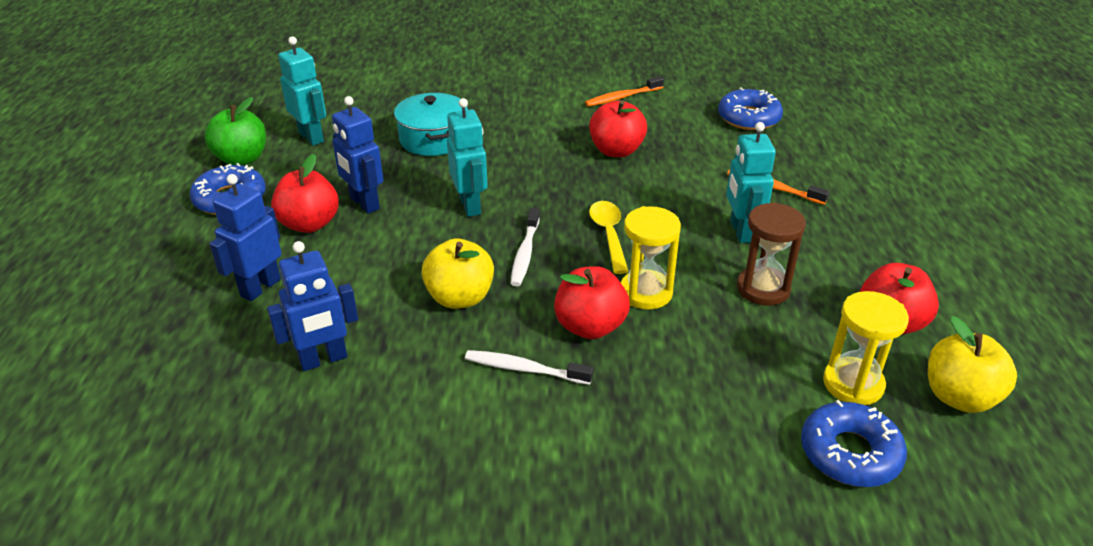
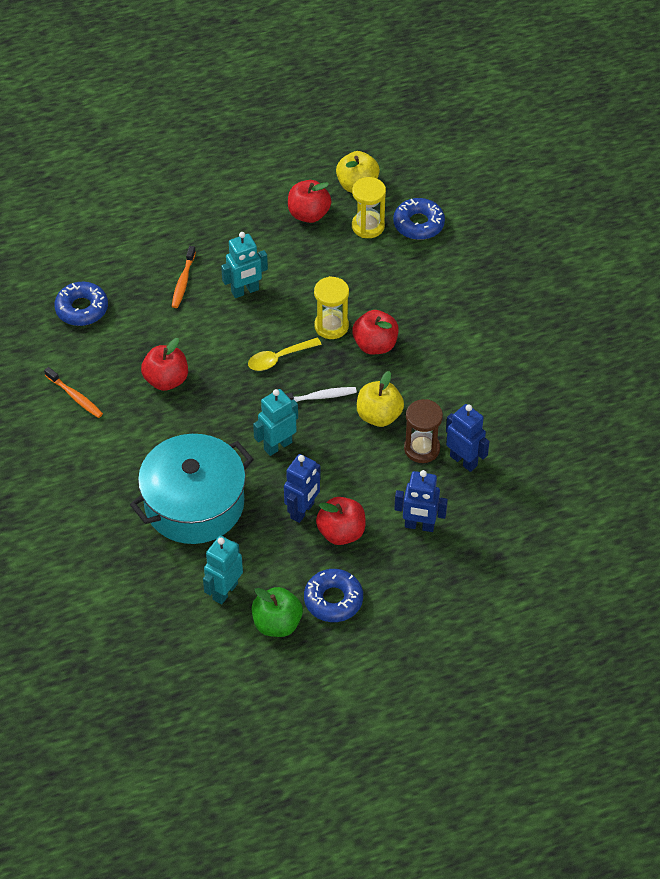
camera: 110 degrees left, 15 degrees up
turquoise pot [394,93,468,156] -> turquoise pot [130,434,254,544], size x1.67
white toothbrush [465,350,593,385] -> none
brown hourglass [737,202,806,306] -> brown hourglass moved to [404,399,443,463]

